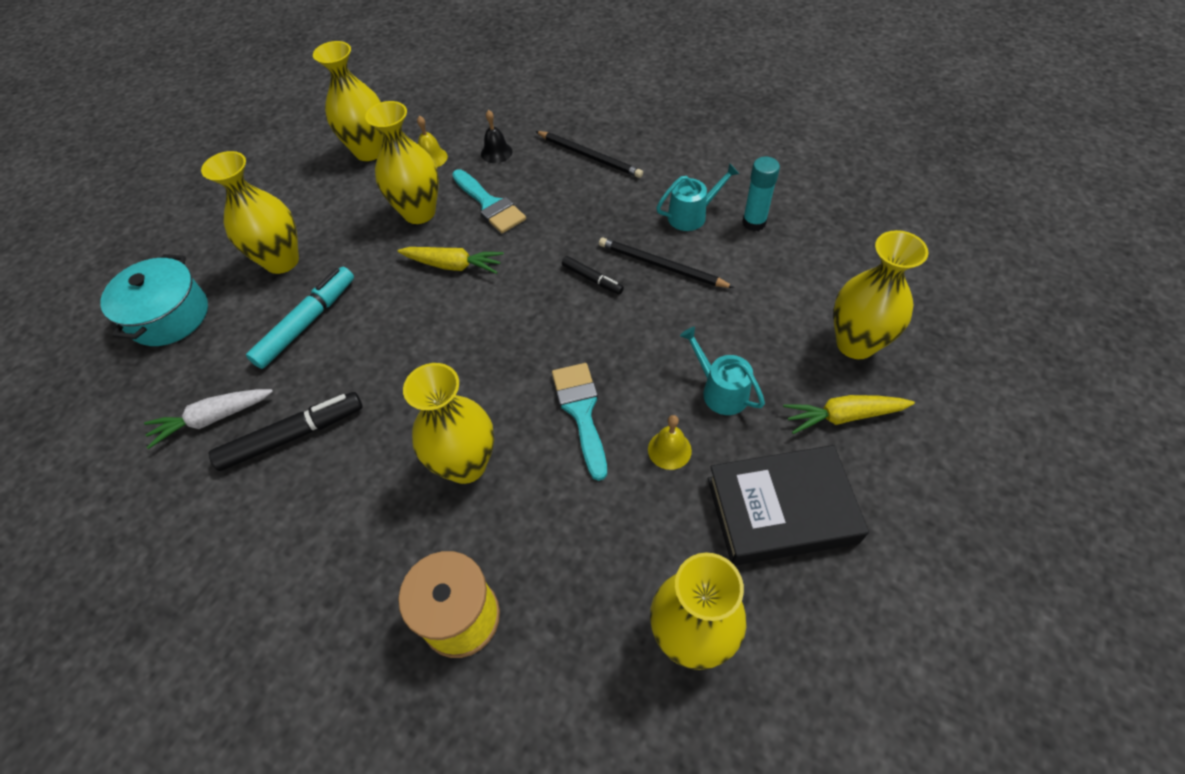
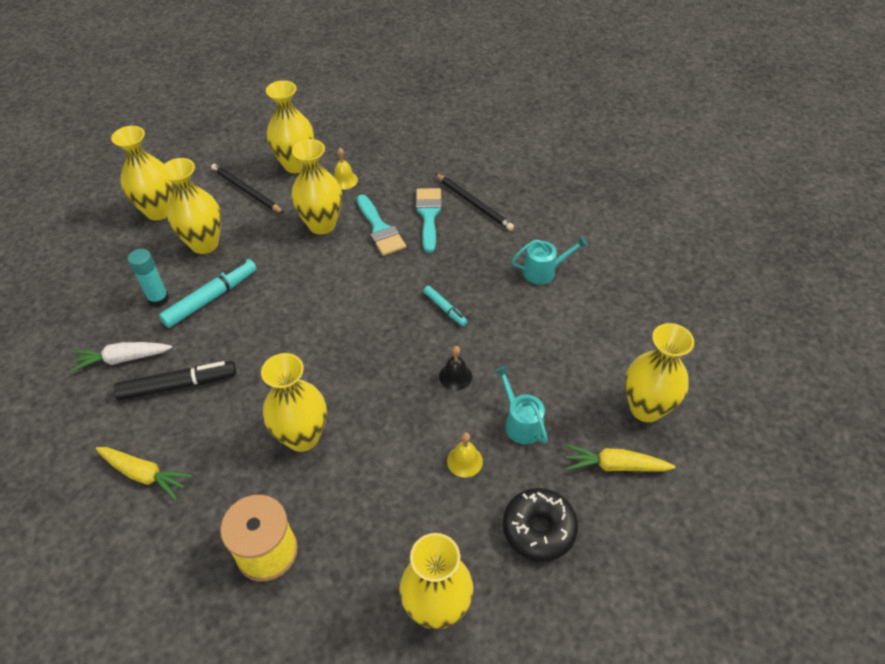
camera: 10 degrees right, 5 degrees down
turquoise pot [100,254,208,346] -> none
yellow carrot [398,247,504,274] -> yellow carrot moved to [96,447,192,500]
black bell [481,110,513,163] -> black bell moved to [439,346,472,390]
turquoise brush [552,363,607,481] -> turquoise brush moved to [416,188,442,253]
black marker [562,256,624,294] -> turquoise marker [423,286,468,326]
black pencil [599,238,735,288] -> black pencil moved to [211,164,284,213]
black book [708,445,869,566] -> black donut [503,488,578,561]
turquoise glue stick [742,157,780,231] -> turquoise glue stick moved to [128,249,169,307]
none -> yellow vase [111,126,174,220]

